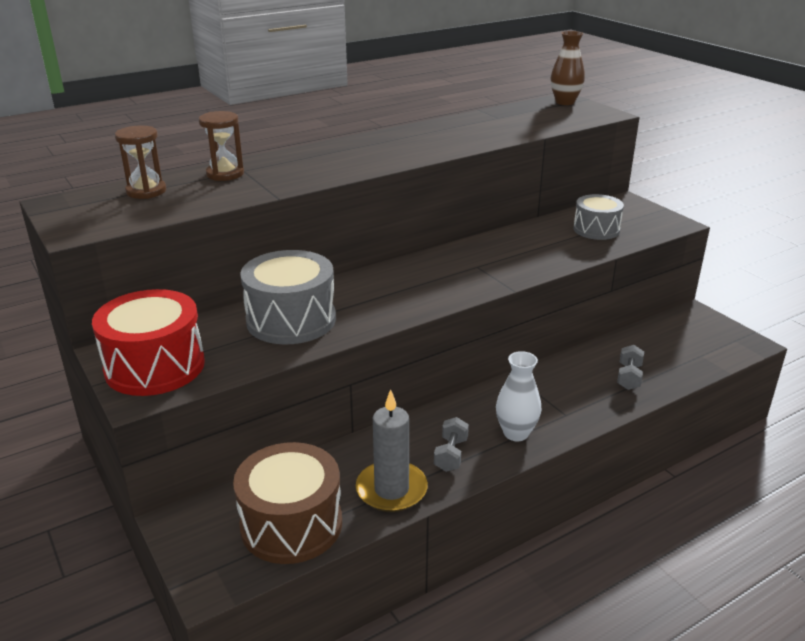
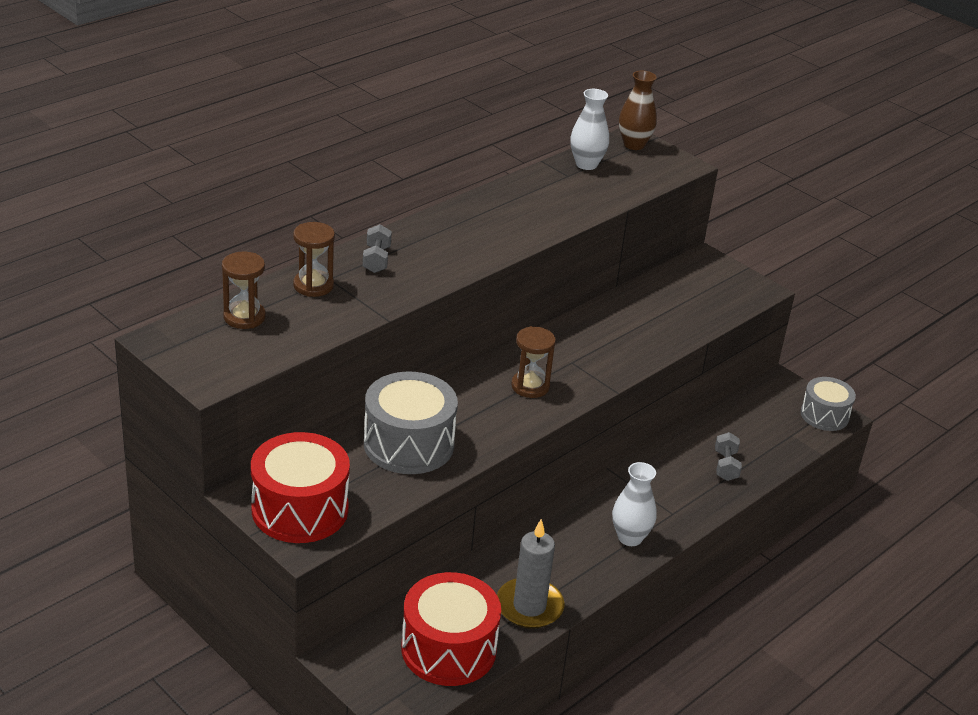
camera: 15 degrees left, 5 degrees up
brown drum [233,442,342,564] -> red drum [401,572,501,686]
grey dumbbell [434,417,469,472] -> grey dumbbell moved to [363,224,392,273]
grey drum [573,194,624,240] -> grey drum moved to [801,377,856,431]
none -> brown hourglass [511,326,556,398]
none -> white vase [570,89,609,170]

